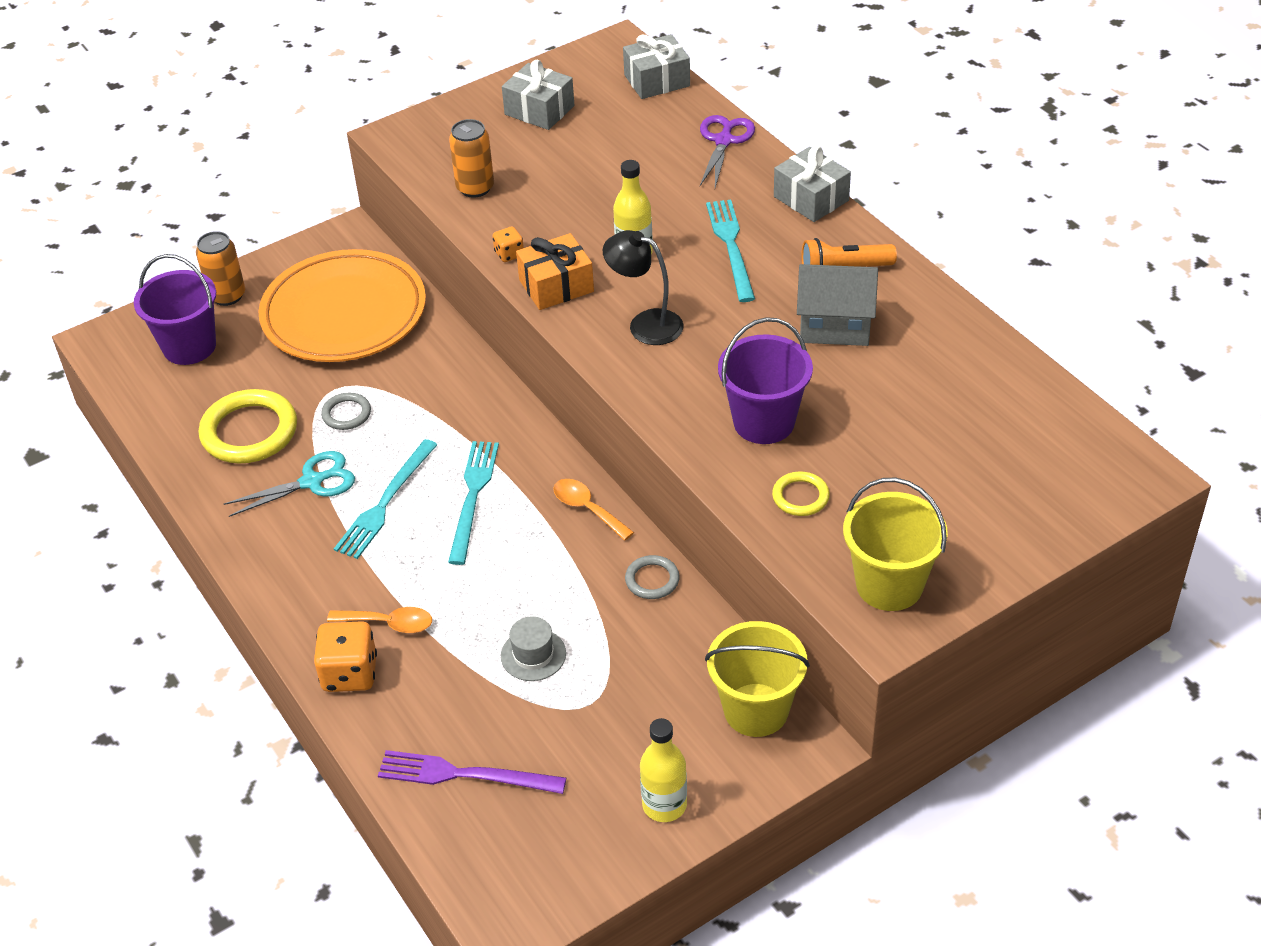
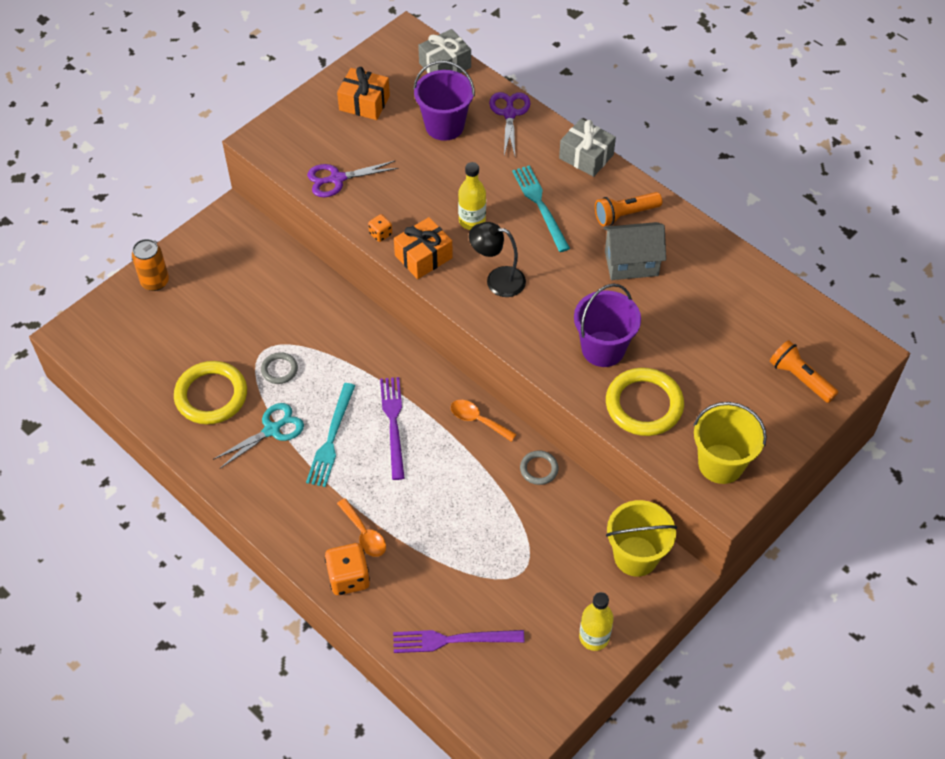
camera: 15 degrees left, 10 degrees up
purple bucket [134,254,216,365] -> purple bucket moved to [413,61,475,141]
orange plate [258,249,426,362] -> none
orange spoon [327,607,432,633] -> orange spoon turned 60 degrees clockwise [337,498,386,557]
turquoise fork [448,441,499,565] -> purple fork [380,377,405,480]
orange can [449,119,494,198] -> purple scissors [307,160,398,197]
grey hat [501,616,566,681] -> none
grey gift [502,60,574,130] -> orange gift [337,67,390,120]
yellow ring [772,472,830,516] -> yellow ring [606,368,684,436], size x1.96
none -> orange flashlight [770,340,838,403]

